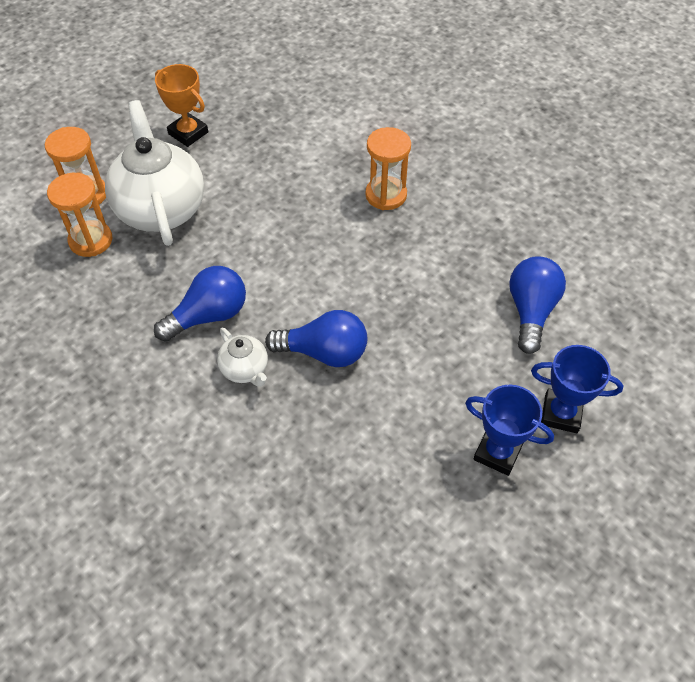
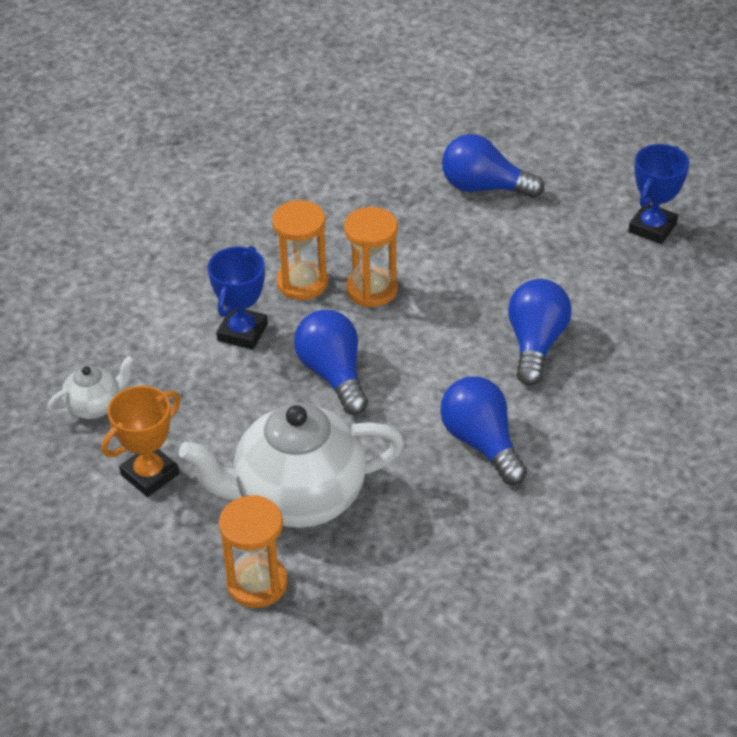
camera: 85 degrees left, 10 degrees down
orange hourglass [47,173,112,257] -> orange hourglass moved to [344,207,398,307]
white teapot [217,328,268,387] -> white teapot moved to [47,355,134,419]
blue trophy [531,345,623,433] -> blue trophy moved to [207,246,268,350]
none -> blue light bulb [294,310,368,415]

